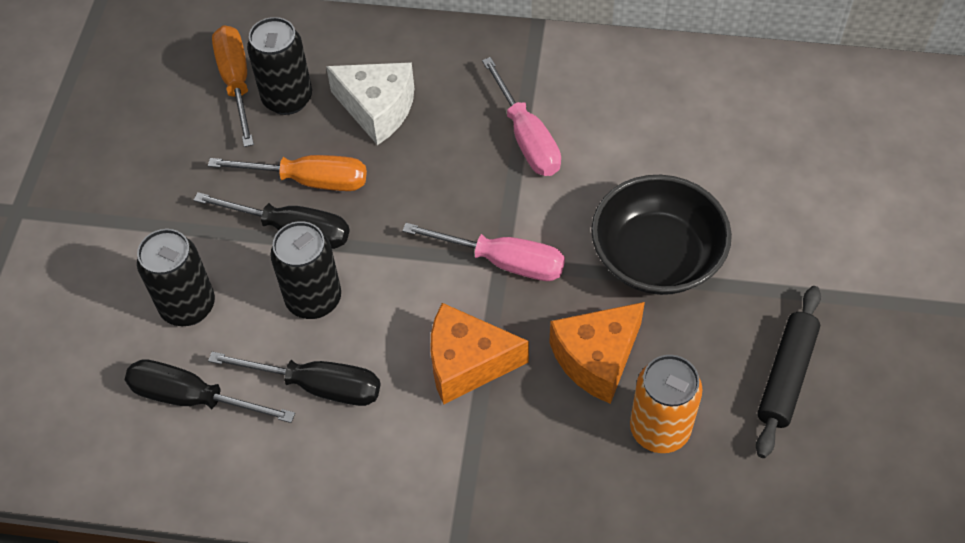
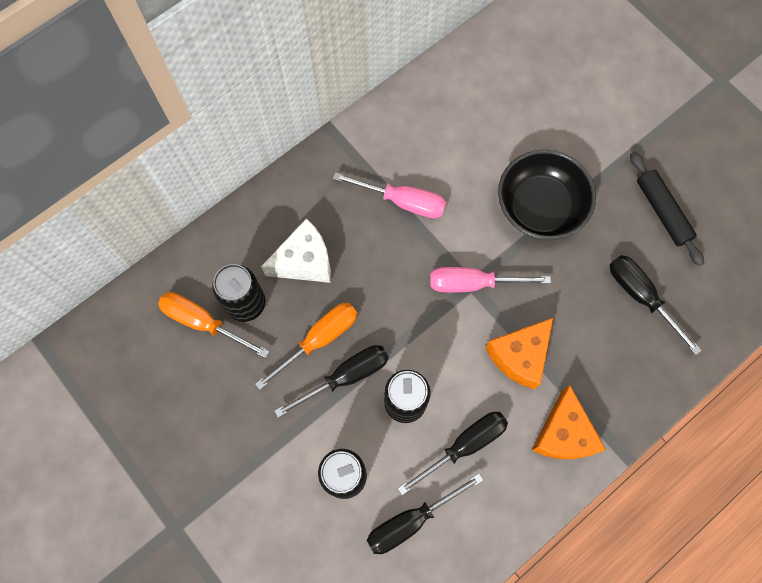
camera: 50 degrees left, 15 degrees up
pink screwdriver [402,223,565,281] -> pink screwdriver turned 150 degrees counterclockwise [430,267,551,293]
orange cheese [549,302,645,404] -> orange cheese moved to [532,385,606,459]
orange can [630,355,703,453] -> black screwdriver [610,255,702,355]

